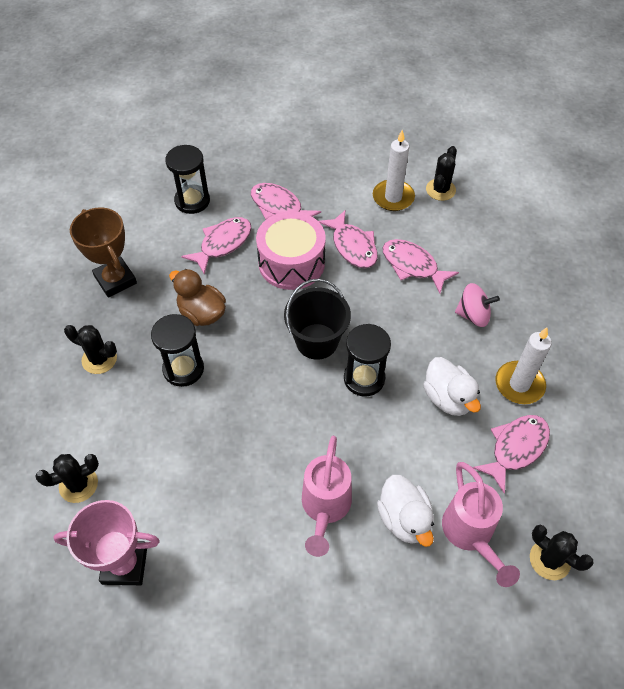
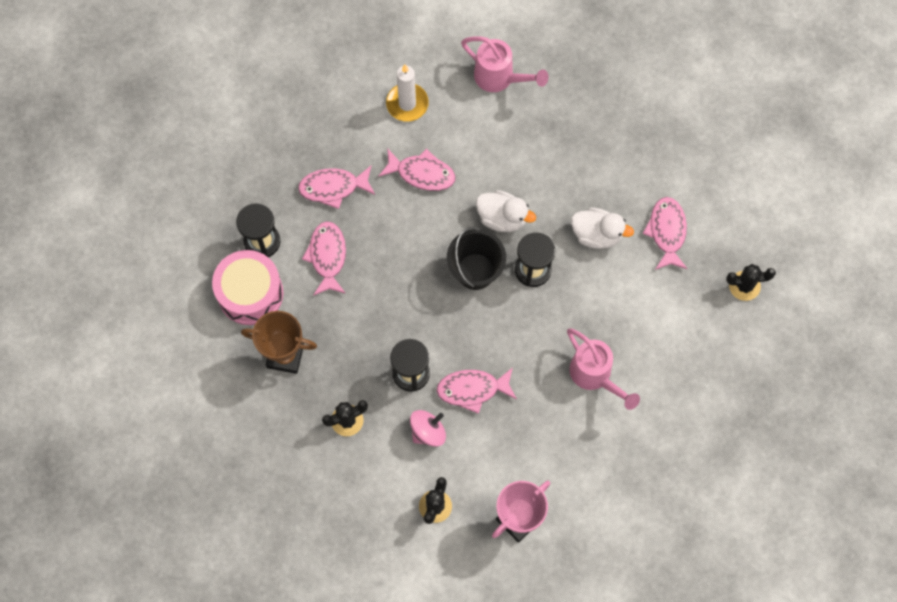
camera: 45 degrees left, 15 degrees up
brown duck [169,269,226,326] -> none
pink drum [256,211,326,290] -> pink drum moved to [212,250,283,325]
white duck [377,475,434,547] -> white duck moved to [476,190,536,232]
pink fish [382,239,459,293] -> pink fish moved to [436,367,517,414]
black cactus [426,146,457,201] -> none
pink watering can [442,462,520,587] -> pink watering can moved to [461,36,549,92]
pink spinning top [455,283,500,327] -> pink spinning top moved to [410,410,446,447]
white candle [496,327,552,404] -> none

